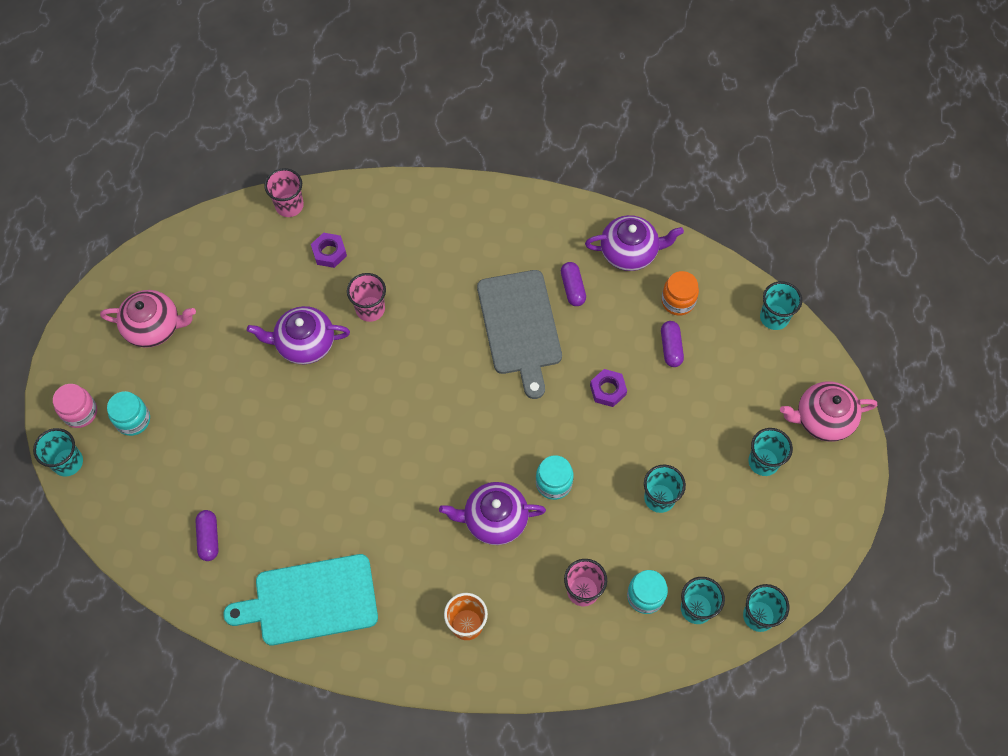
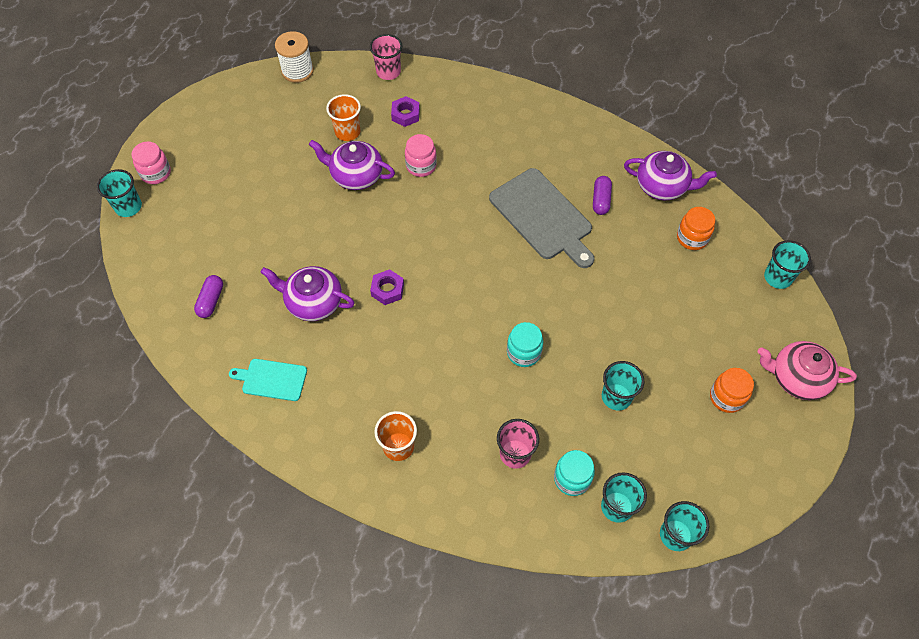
camera: 20 degrees right, 5 degrees down
pink teapot [100,290,196,348] -> none
turquoise jar [107,391,150,436] -> none
turquoise cutting board [223,554,378,645] -> turquoise cutting board [229,359,307,401], size x0.55
pink cup [347,273,386,322] -> pink jar [405,134,437,177]
purple teapot [439,482,546,545] -> purple teapot moved to [260,266,355,321]
grey cutting board [477,270,562,399] -> grey cutting board turned 45 degrees counterclockwise [489,168,594,268]
purple nut [590,369,627,407] -> purple nut moved to [370,269,404,305]
purple capsule [661,321,684,367] -> none
turquoise cup [749,428,793,476] -> orange jar [710,368,754,413]
none -> white spool [275,31,314,83]
none -> orange cup [326,94,361,141]

